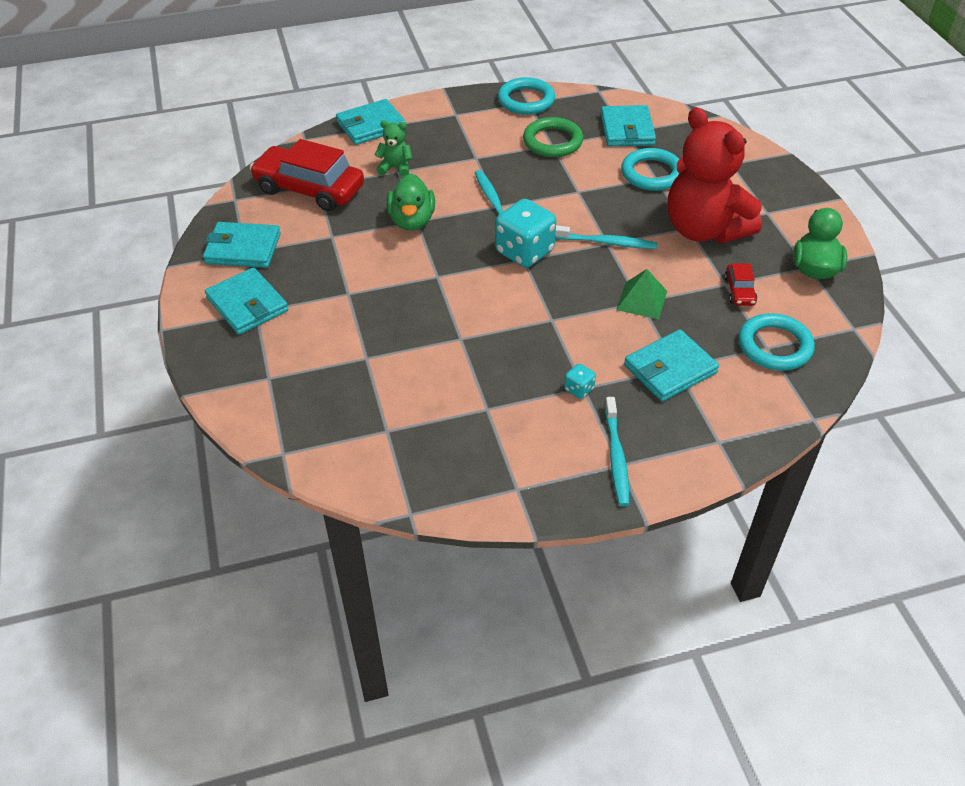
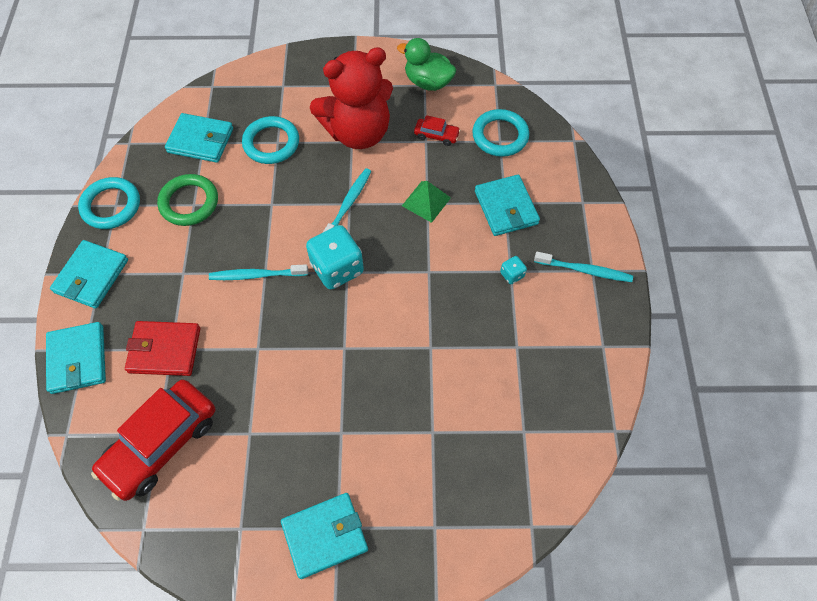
camera: 75 degrees left, 15 degrees up
turquoise wallet [203,222,281,268] -> turquoise wallet moved to [50,240,128,309]
green teddy bear [375,121,412,177] -> red wallet [125,321,200,376]
green duck [387,173,435,231] -> none

